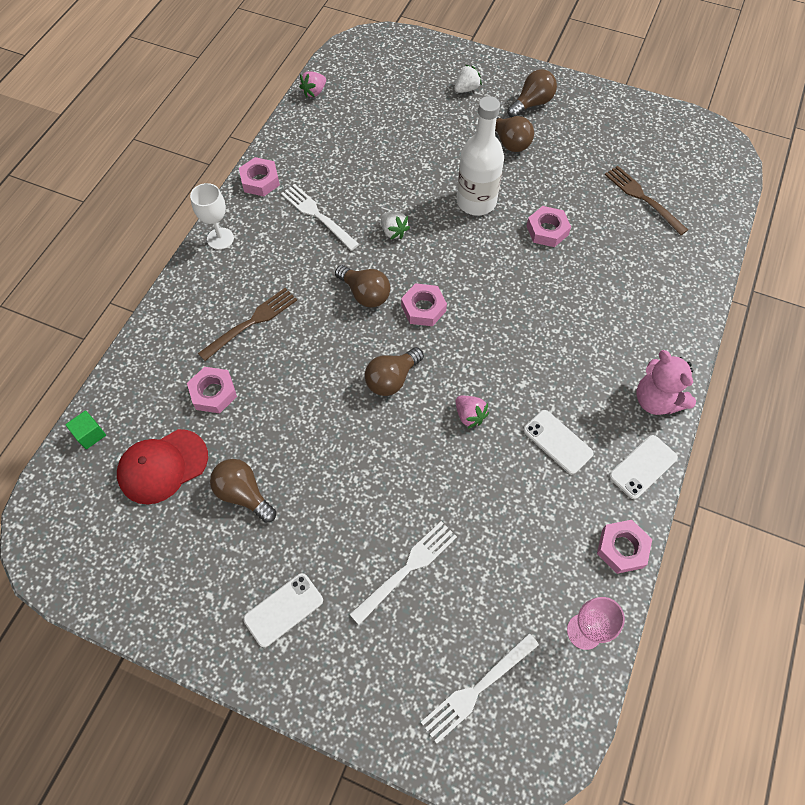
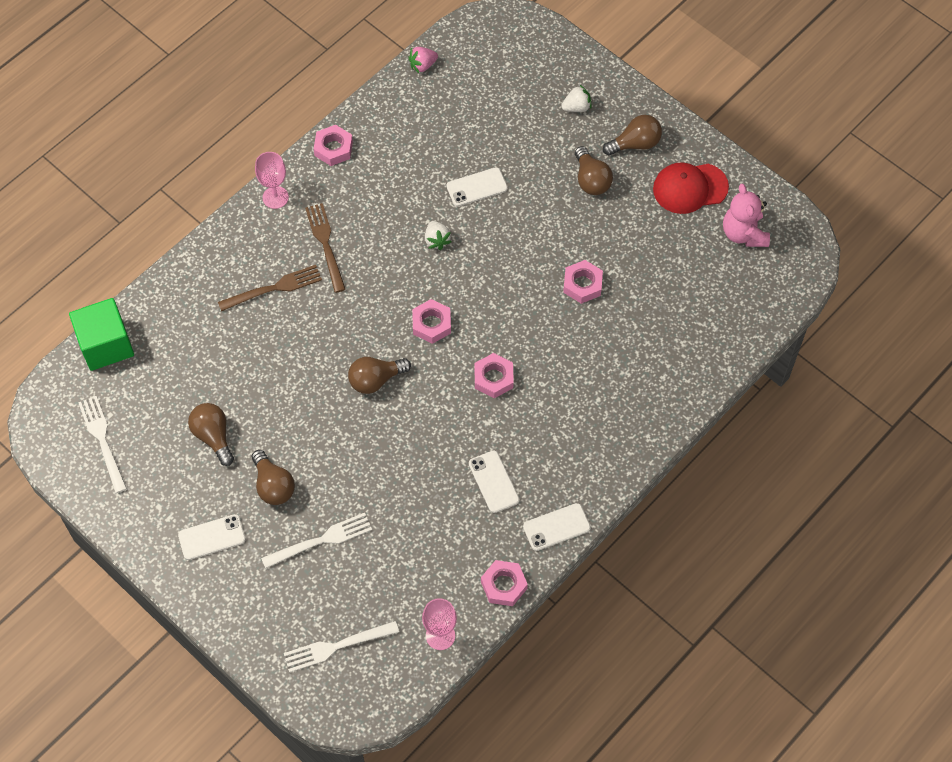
camera: 20 degrees right, 0 degrees up
green cube [65,411,106,449] -> green cube [69,298,134,371], size x2.22
red cap [117,429,208,504] -> red cap moved to [653,162,729,214]
pink nut [187,367,237,413] -> pink nut moved to [475,353,514,398]
white goblet [190,183,234,250] -> pink goblet [255,152,289,209]
white fork [281,184,359,251] -> white fork moved to [78,396,127,493]
brown light bulb [335,265,390,308] -> brown light bulb moved to [252,450,295,505]
pink strawberry [456,396,489,429] -> none
white bottle [457,96,504,215] -> none
brown fork [605,166,688,235] -> brown fork moved to [305,203,346,293]
pink teddy bear [637,350,696,415] -> pink teddy bear moved to [723,184,770,247]
none -> white phone [446,167,508,207]

